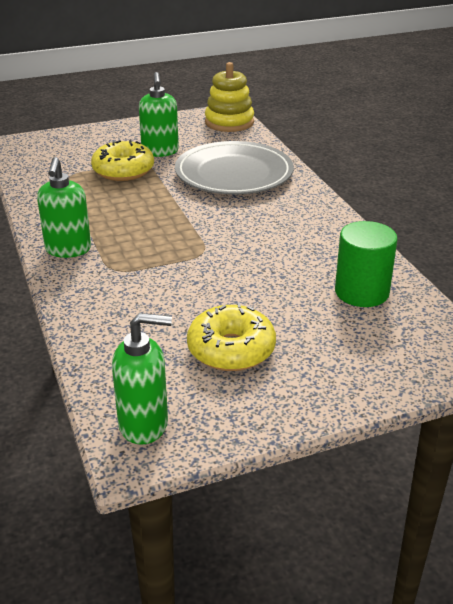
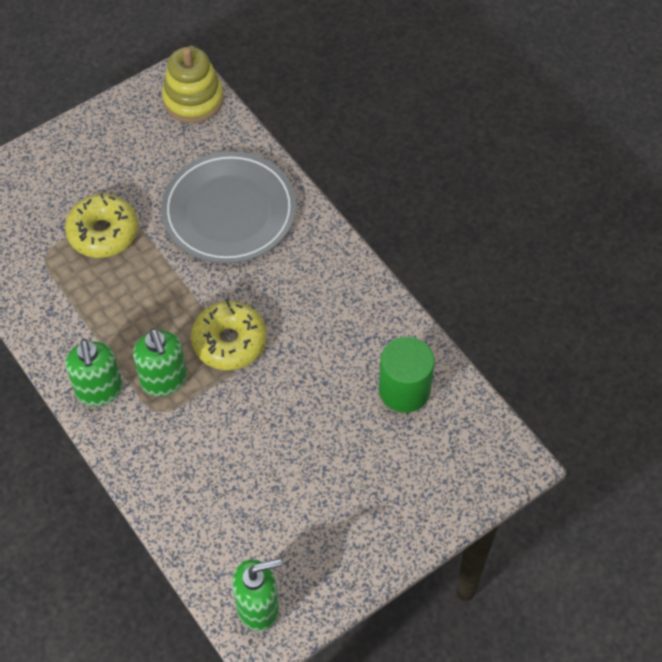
camera: 15 degrees left, 25 degrees up
green soap dispenser [139,72,179,157] -> green soap dispenser moved to [133,328,187,396]
yellow donut [187,303,276,371] -> yellow donut moved to [191,301,267,370]

